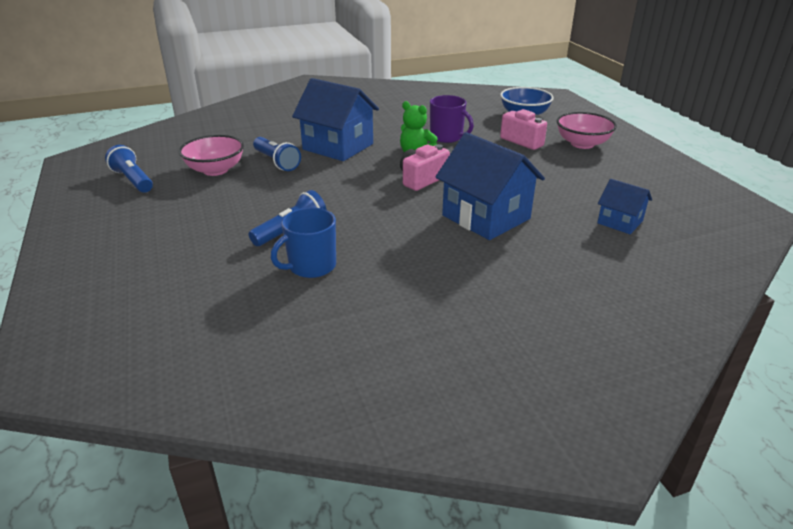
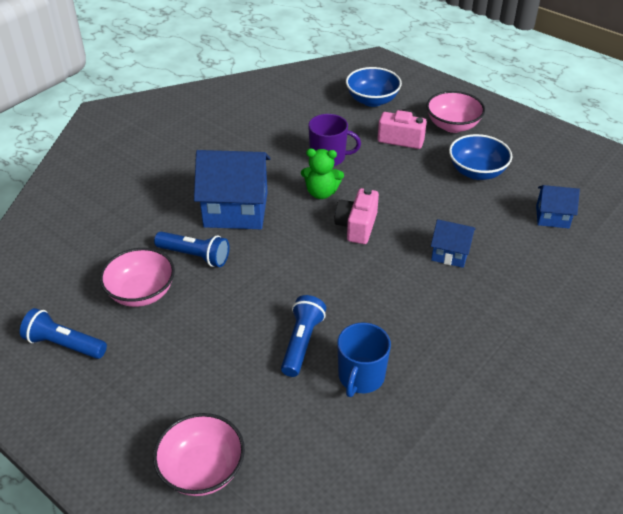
camera: 30 degrees left, 10 degrees up
blue house [436,132,545,240] -> blue house [431,219,476,268], size x0.53
none -> pink bowl [153,413,245,496]
none -> blue bowl [449,134,513,180]

